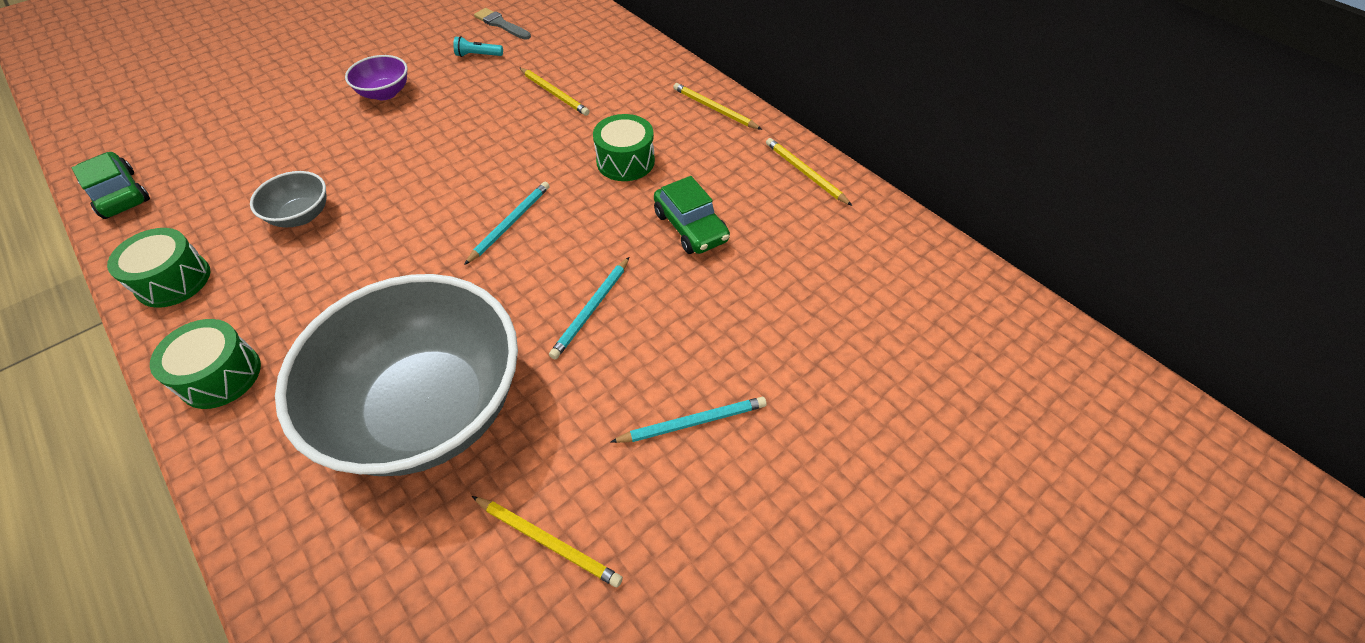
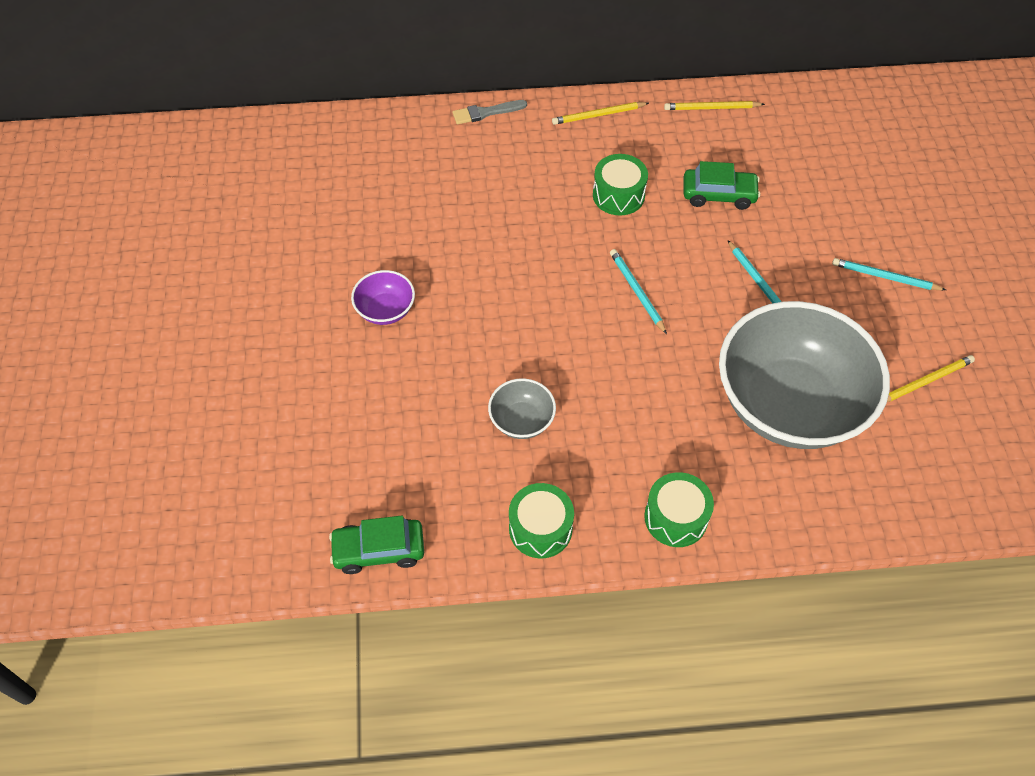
camera: 55 degrees left, 5 degrees up
turquoise flashlight [453,36,503,57] -> none
grey brush [474,8,531,40] -> grey brush moved to [453,100,527,124]
yellow pencil [520,68,590,116] -> none
turquoise pencil [611,397,767,443] -> turquoise pencil turned 90 degrees counterclockwise [832,258,946,290]

